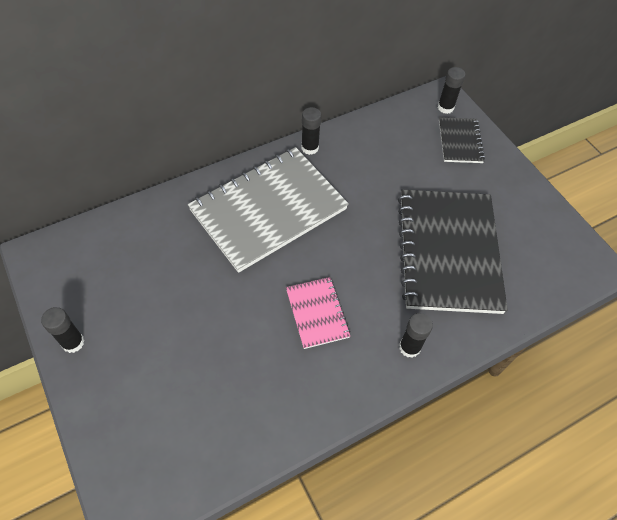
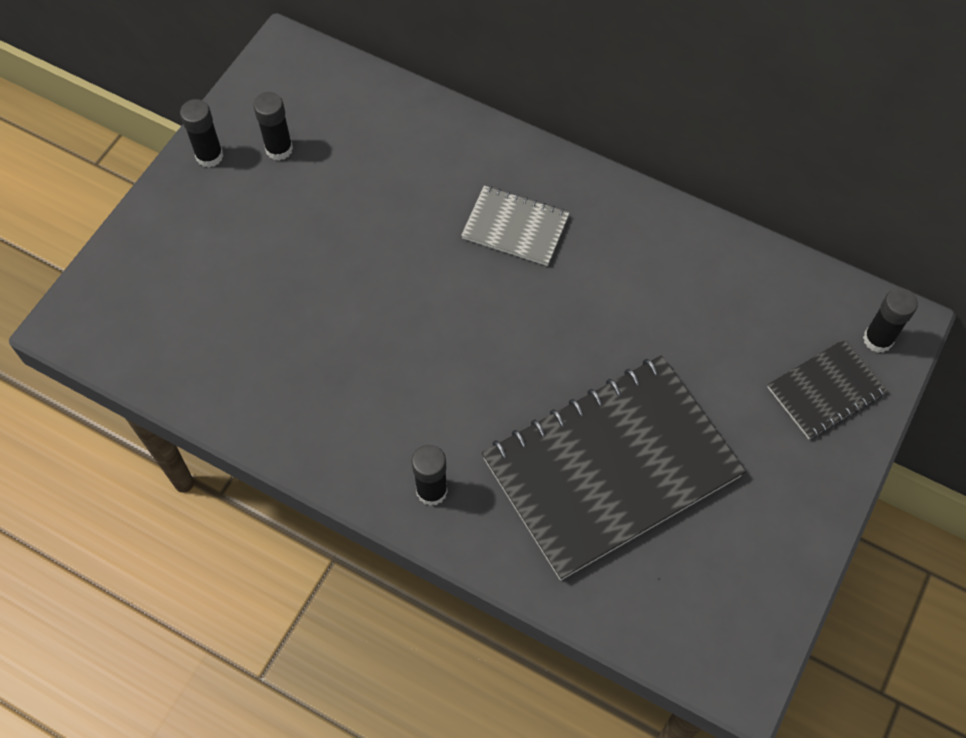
camera: 60 degrees right, 5 degrees up
grey notebook [188,147,349,273] -> grey notebook [461,186,569,266], size x0.47
pink notebook [286,277,351,349] -> none
black glue stick [301,107,321,155] -> black glue stick moved to [253,92,293,160]

